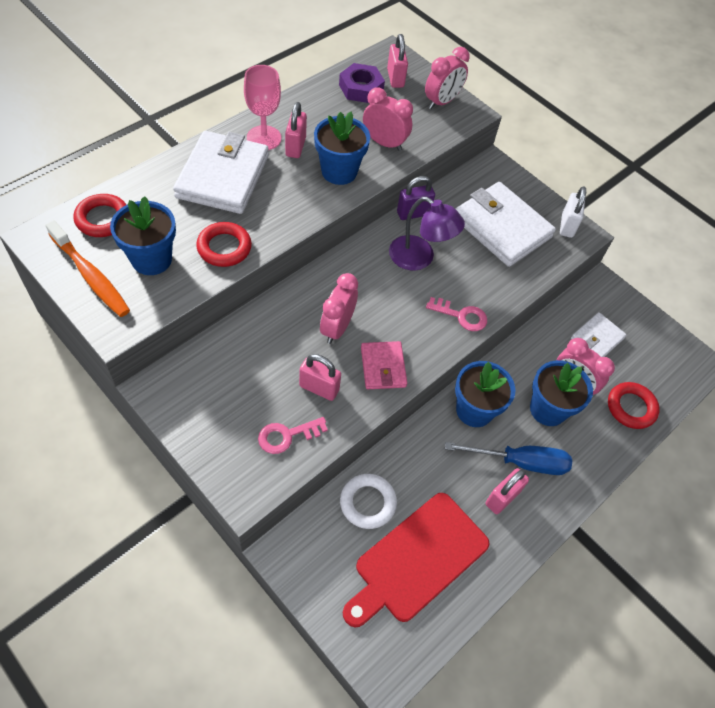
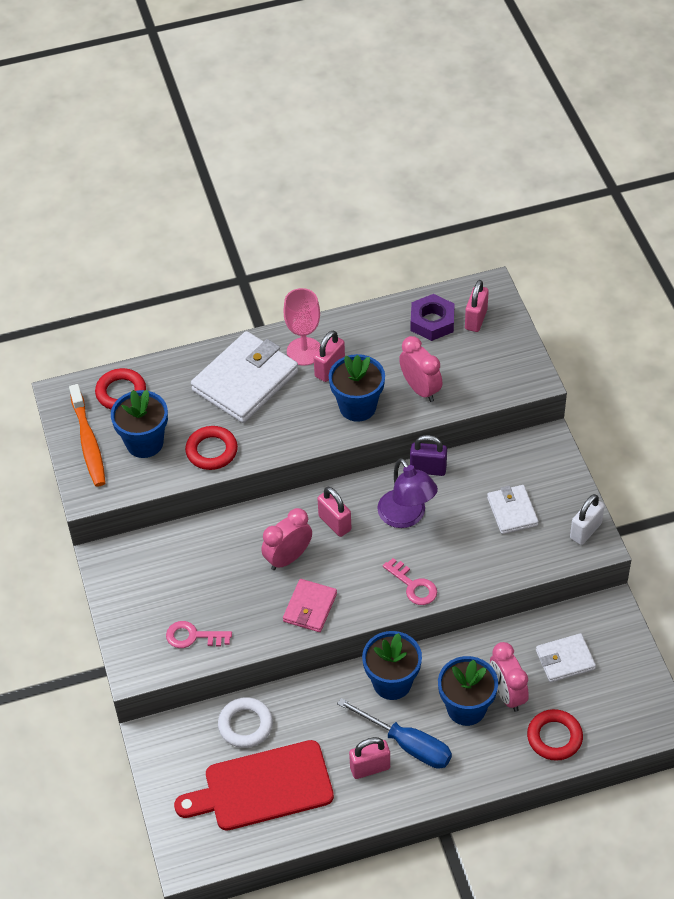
camera: 35 degrees right, 5 degrees down
pink padlock [299,354,341,401] -> pink padlock moved to [317,487,351,537]
pink clock [425,47,469,109] -> none
white wallet [456,182,556,267] -> white wallet [487,485,539,534], size x0.54

